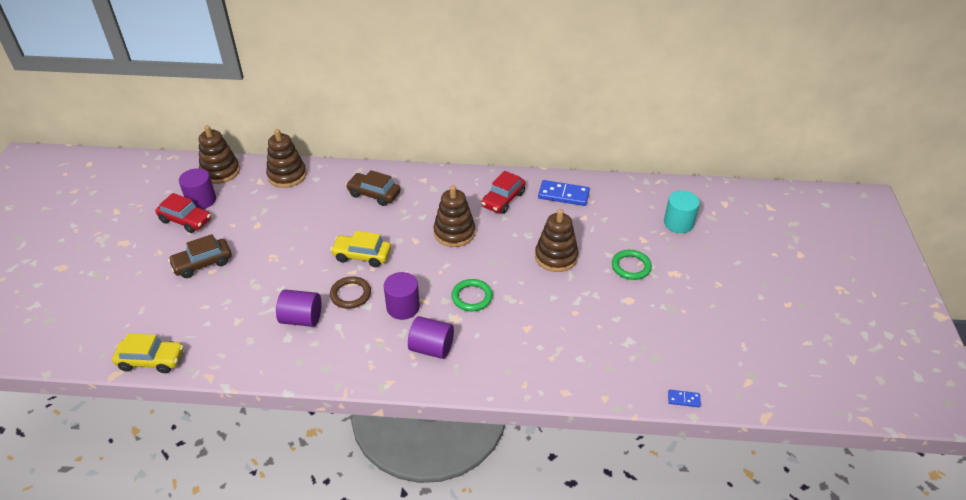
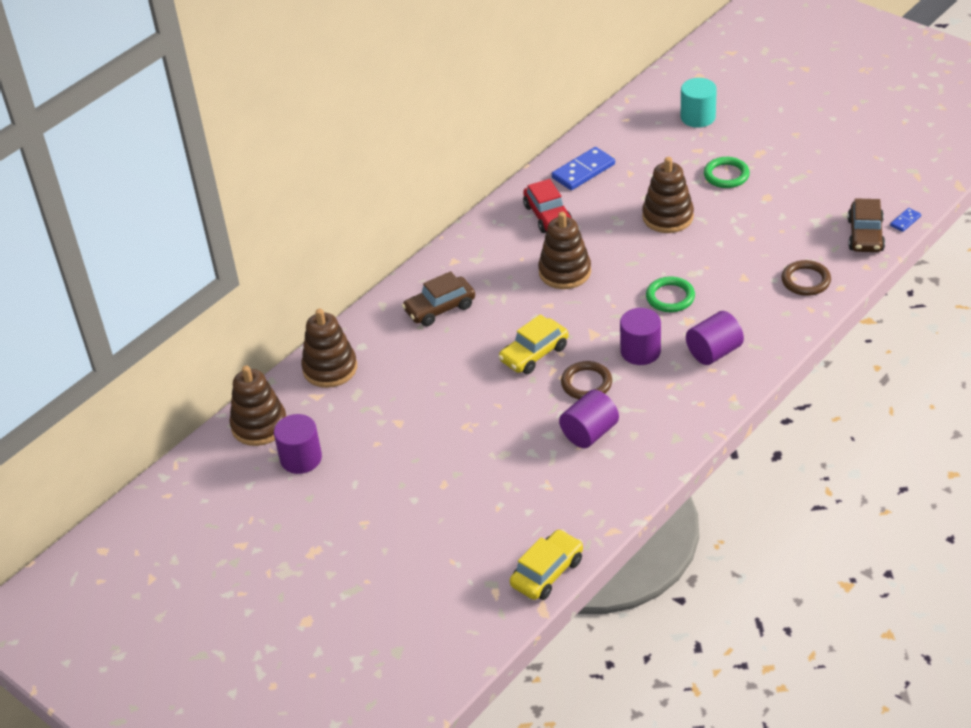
camera: 50 degrees left, 0 degrees up
red car [155,193,211,233] -> none
brown car [168,234,231,278] -> brown car moved to [848,198,885,252]
none -> brown ring [781,260,831,296]

